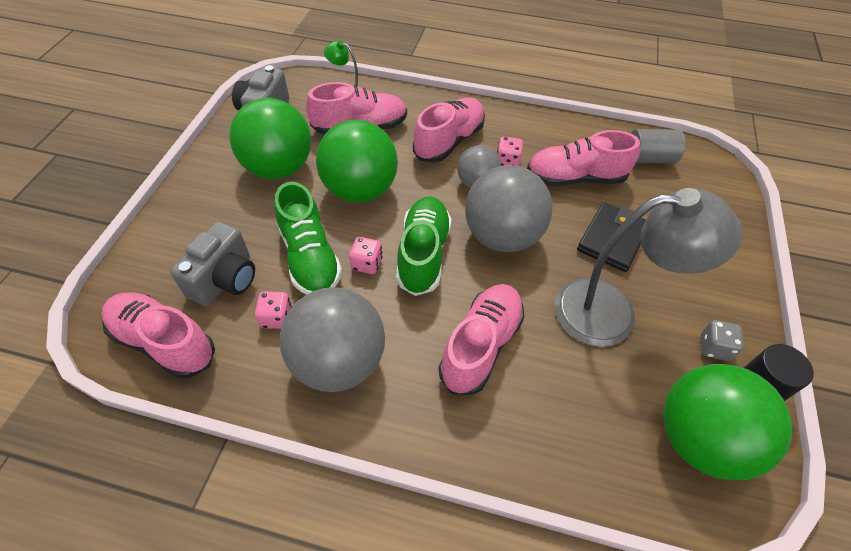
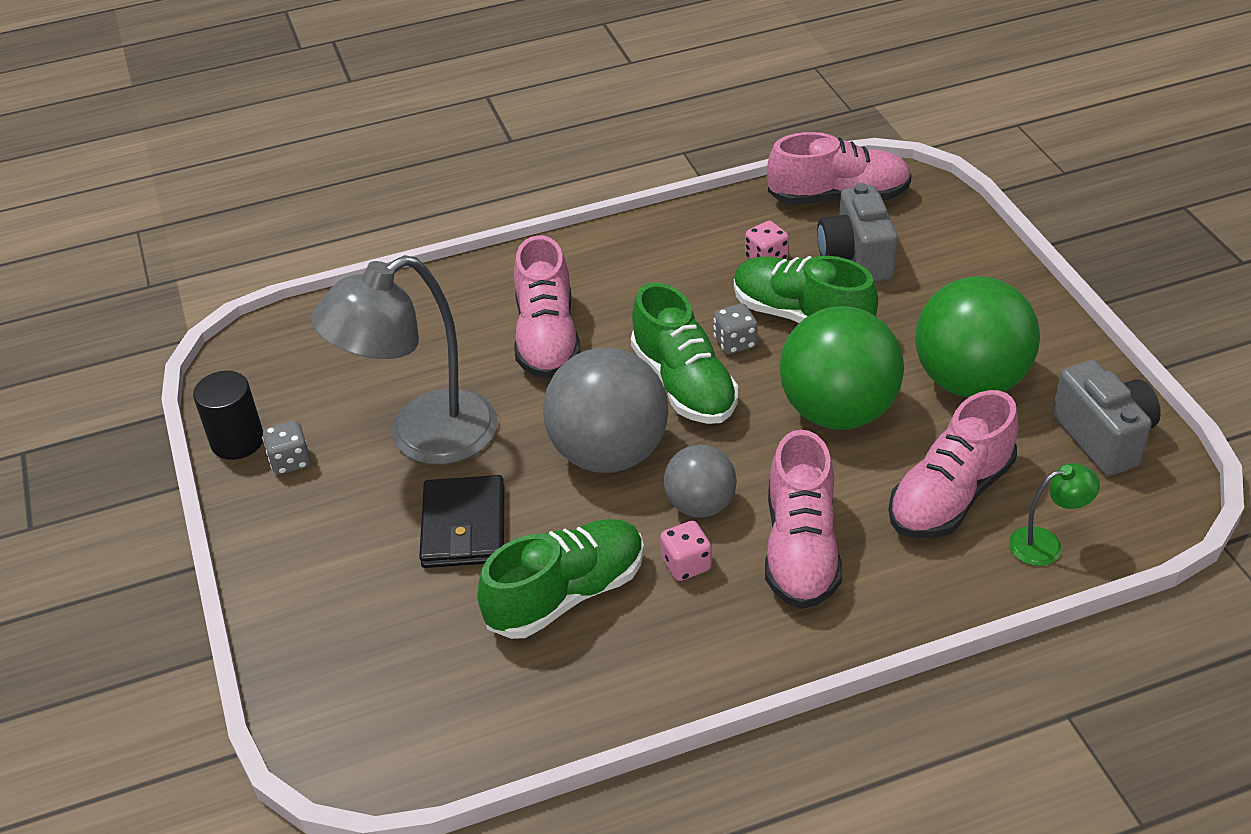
camera: 150 degrees right, 10 degrees down
grey ball [280,287,385,392] -> none
pink dice [349,237,383,274] -> grey dice [713,303,758,354]
pink shoe [527,130,640,186] -> green shoe [477,519,644,639]
grey cylinder [631,129,685,163] -> none
green ball [663,364,792,480] -> none

